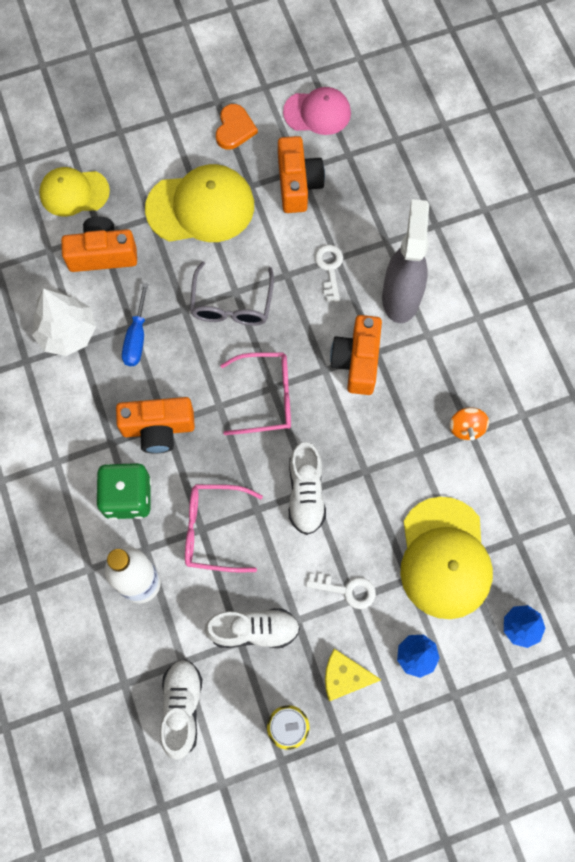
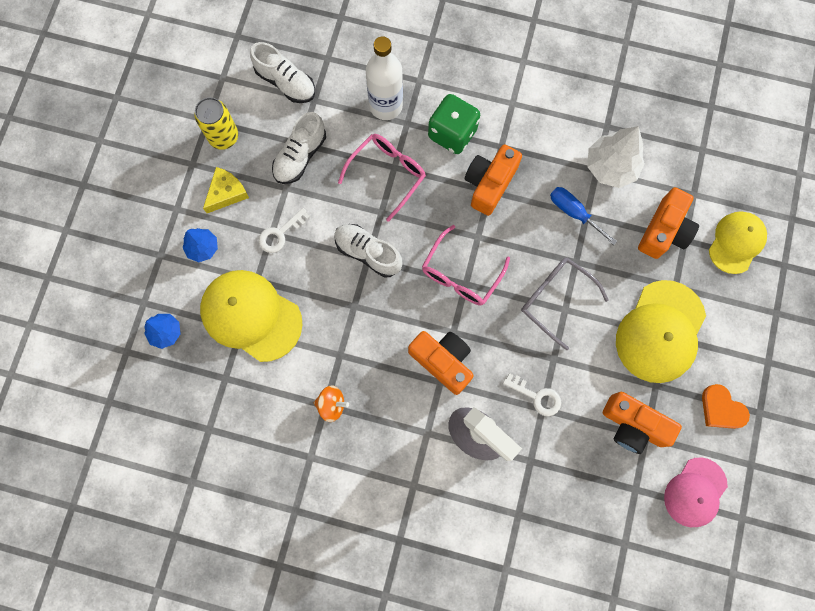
camera: 125 degrees right, 5 degrees up
orange spinning top [450,407,489,440] -> orange spinning top turned 150 degrees clockwise [314,386,349,422]

